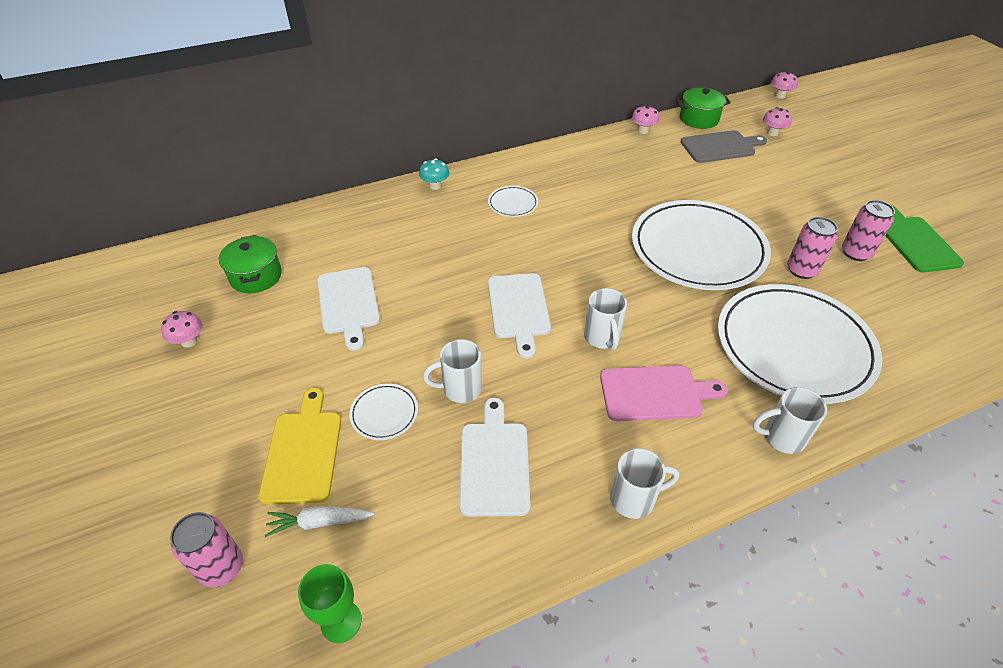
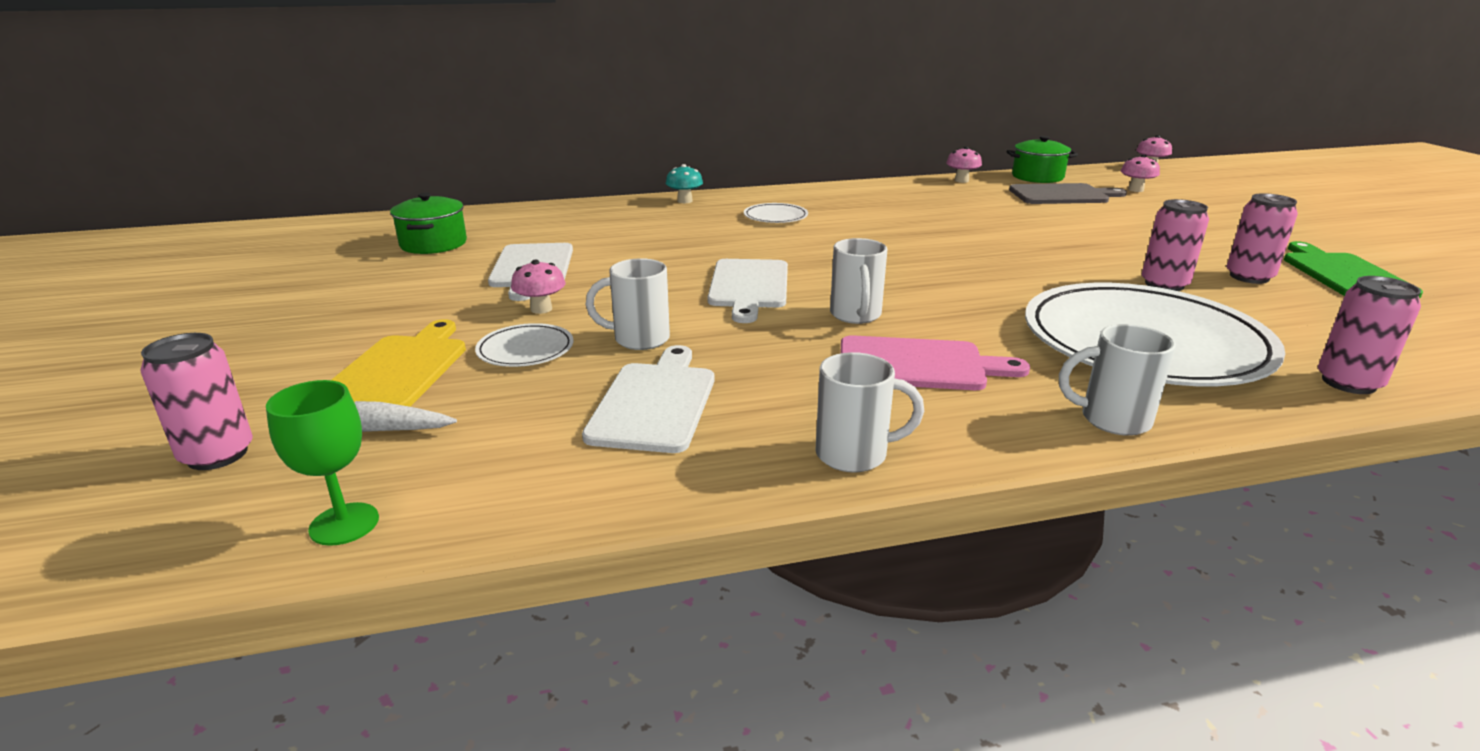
camera: 10 degrees right, 20 degrees down
pink mushroom [161,311,203,348] -> pink mushroom moved to [511,260,566,314]
white plate [632,200,771,290] -> none
none -> pink can [1318,276,1421,394]

